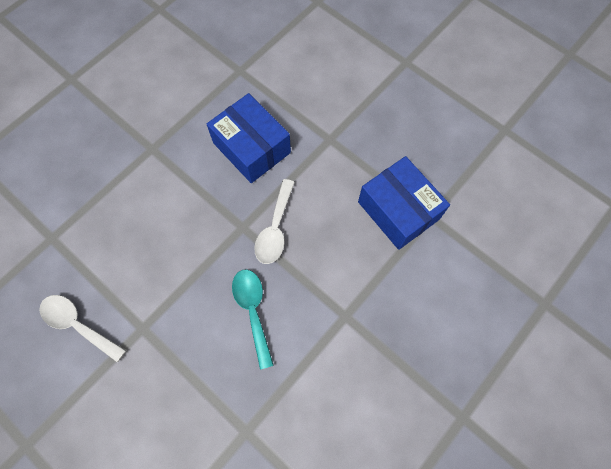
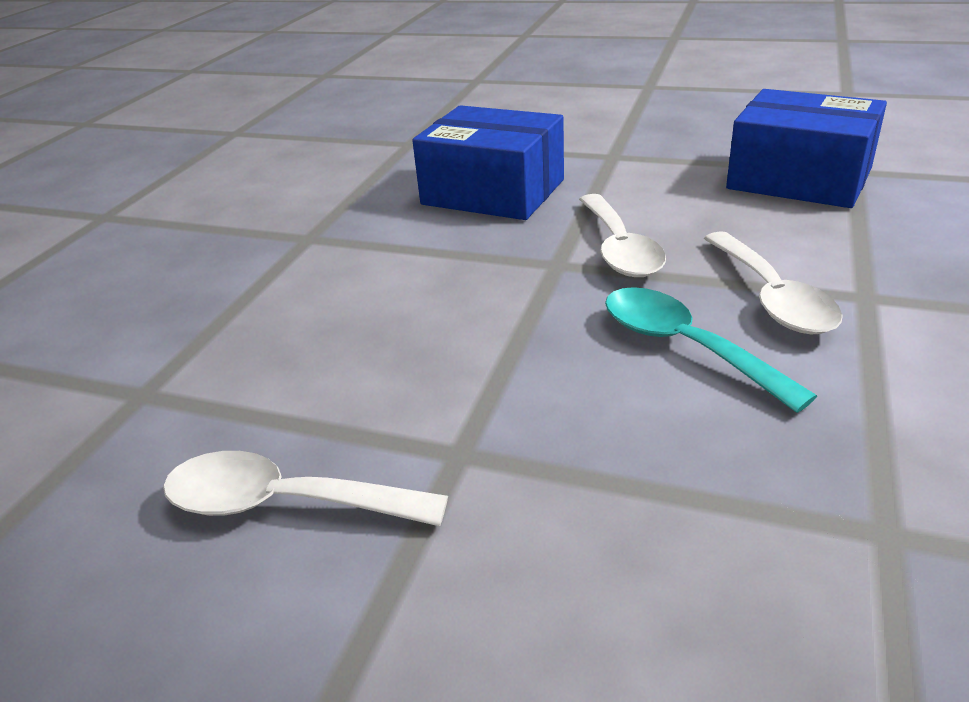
camera: 20 degrees left, 35 degrees down
none -> white spoon [704,231,843,334]

